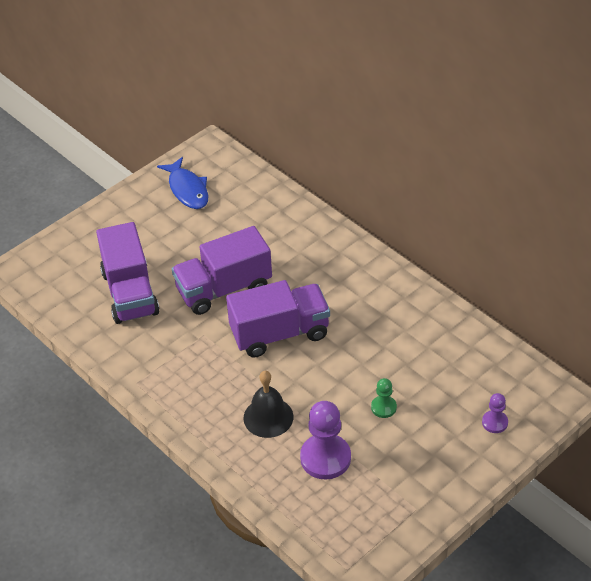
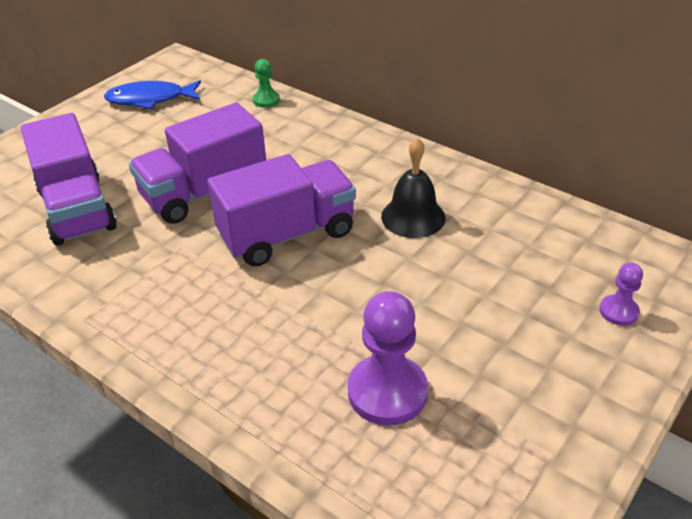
camera: 10 degrees left, 5 degrees down
blue fish [157,157,208,209] -> blue fish turned 120 degrees clockwise [104,80,201,109]
black bell [243,371,294,438] -> black bell moved to [381,137,445,238]
green pawn [371,378,397,418] -> green pawn moved to [253,59,280,108]

